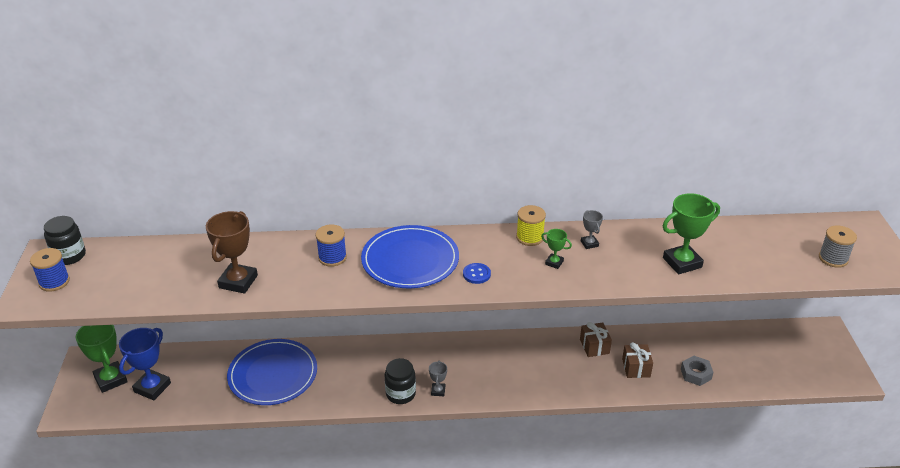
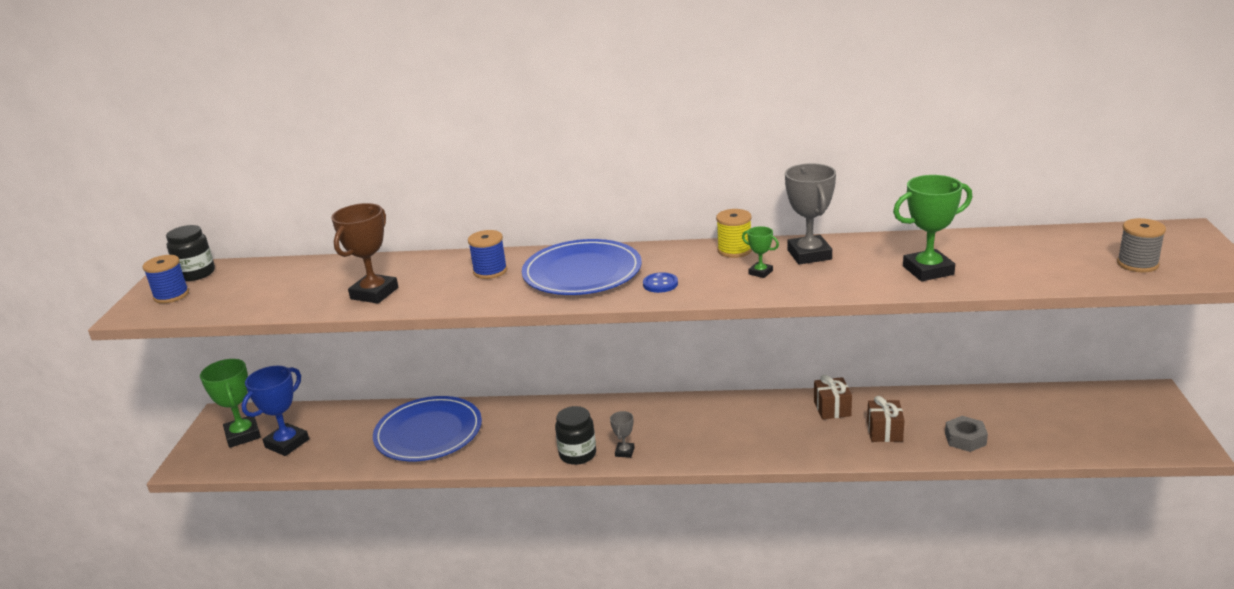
camera: 10 degrees right, 10 degrees down
grey trophy [581,210,603,249] -> grey trophy [785,163,836,264], size x1.99

